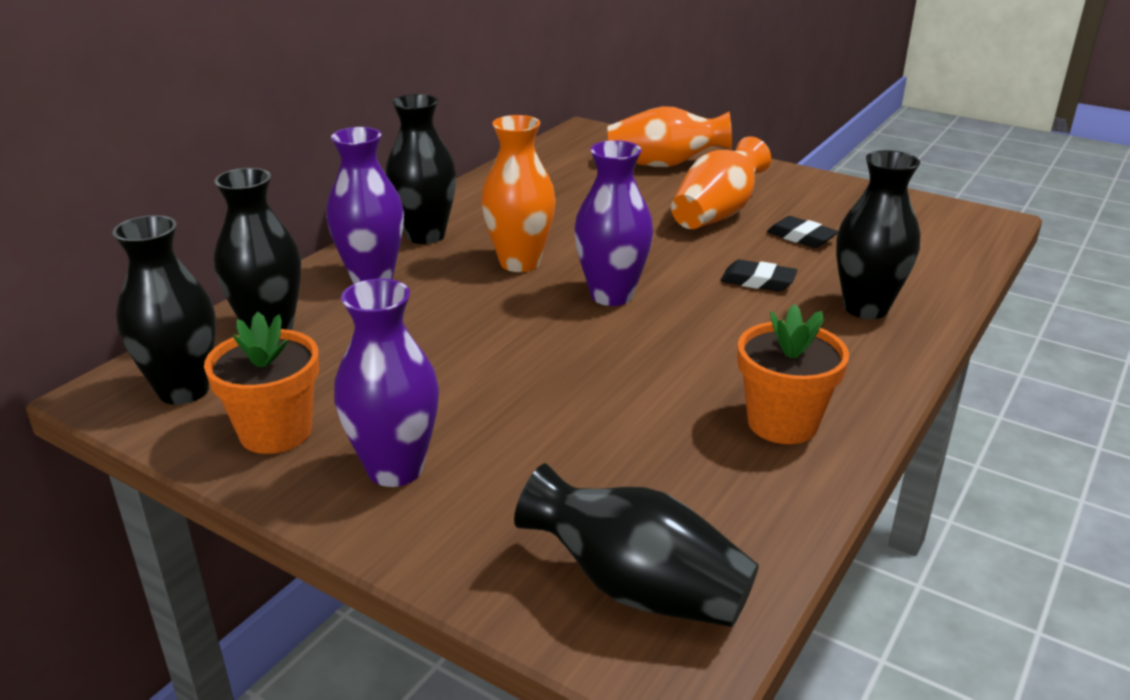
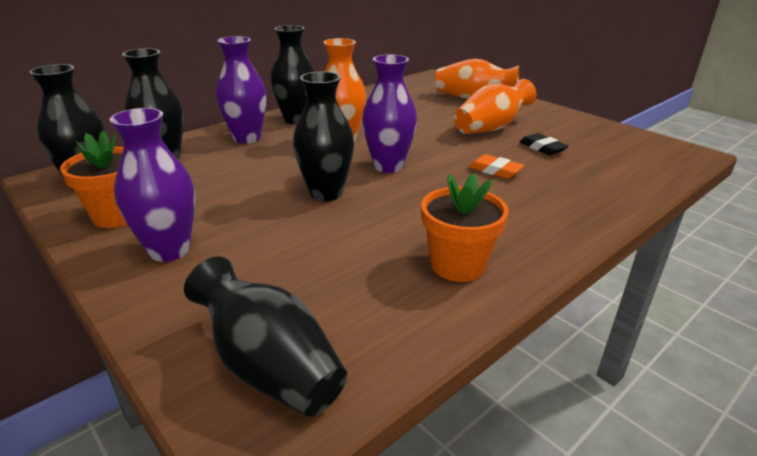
camera: 15 degrees right, 0 degrees up
black eraser [720,260,797,291] -> orange eraser [469,154,524,179]
black vase [836,150,920,319] -> black vase moved to [293,71,354,201]

